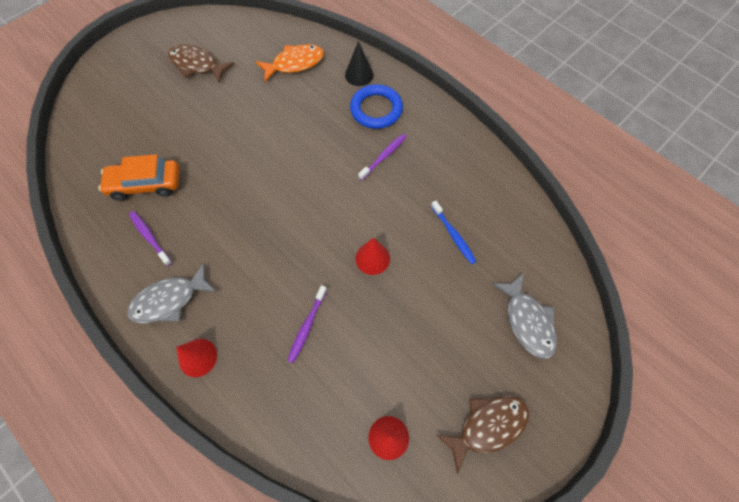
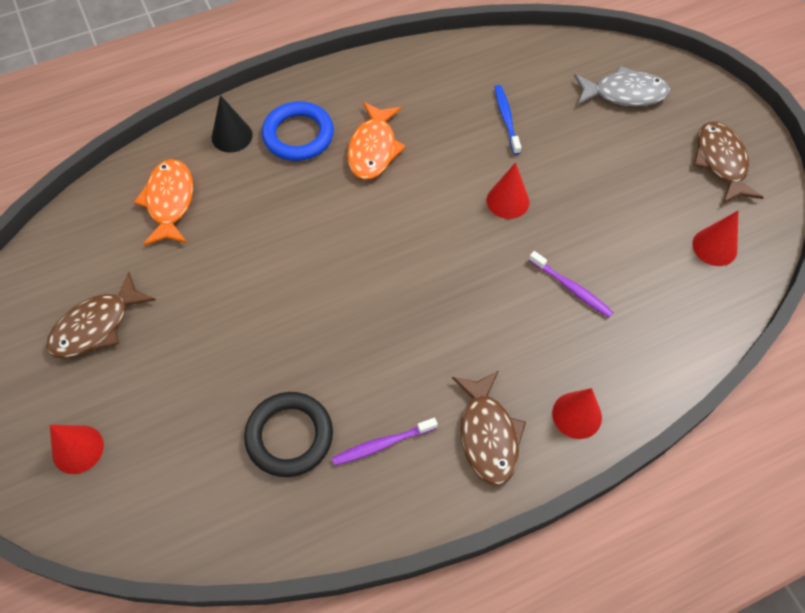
camera: 70 degrees left, 5 degrees down
orange car [99,154,180,201] -> black ring [244,392,333,477]
grey fish [127,262,217,324] -> brown fish [452,371,526,485]
purple toothbrush [358,134,406,181] -> orange fish [347,102,406,180]
blue toothbrush [431,200,477,264] -> blue toothbrush turned 90 degrees counterclockwise [495,85,521,155]
none -> red cone [50,425,104,474]

